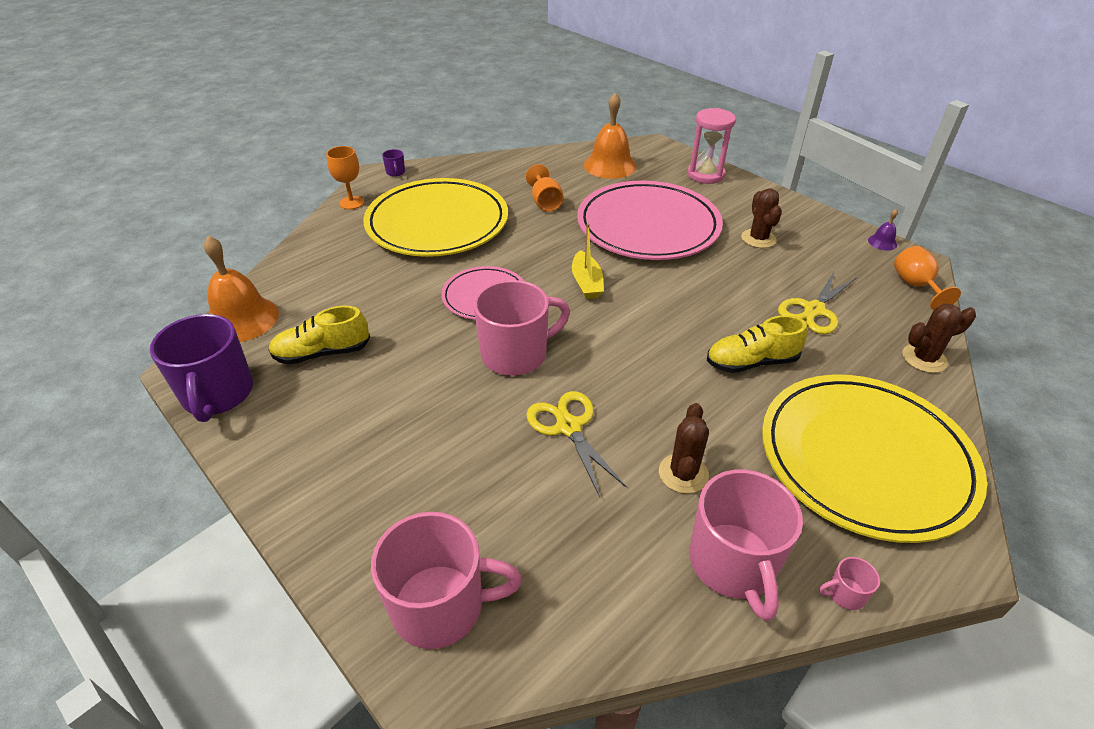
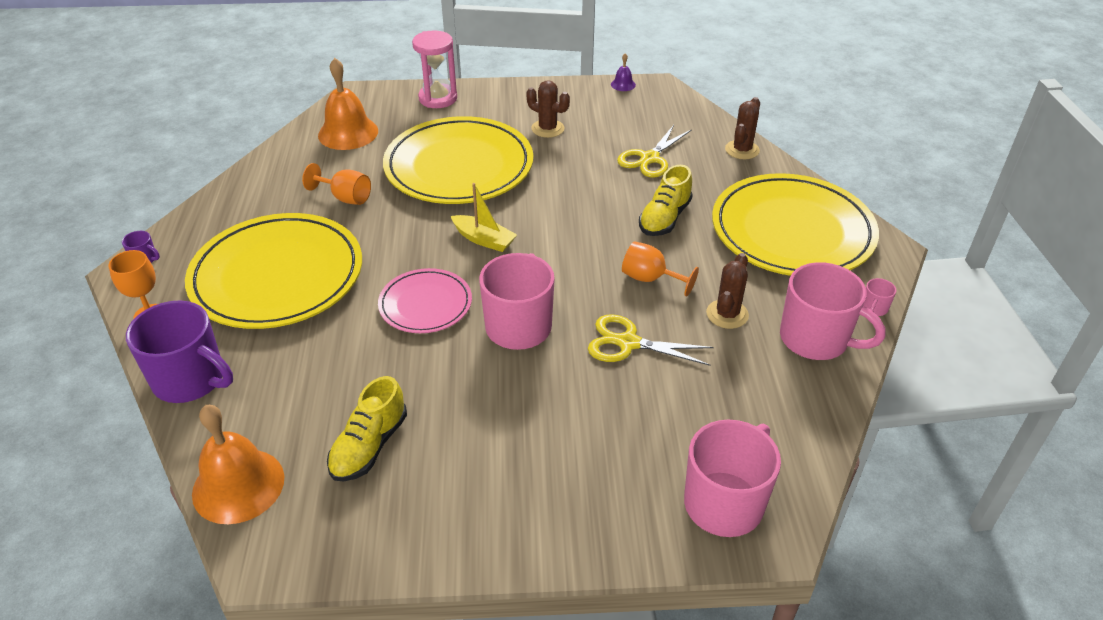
camera: 50 degrees left, 0 degrees up
purple mug [150,314,253,422] -> purple mug moved to [126,300,233,403]
pink plate [577,180,723,260] -> yellow plate [383,116,533,204]
brown cactus [659,403,709,494] -> brown cactus turned 60 degrees clockwise [706,253,749,329]
yellow scissors [778,270,856,335] -> yellow scissors turned 45 degrees clockwise [617,125,692,178]
orange goblet [894,246,961,310] -> orange goblet moved to [622,241,699,296]

